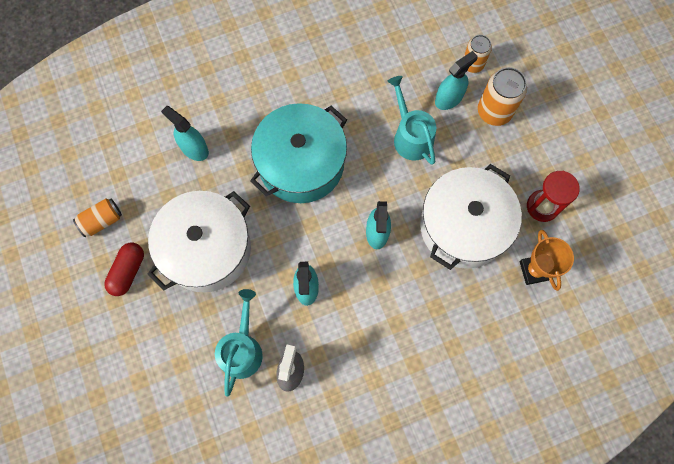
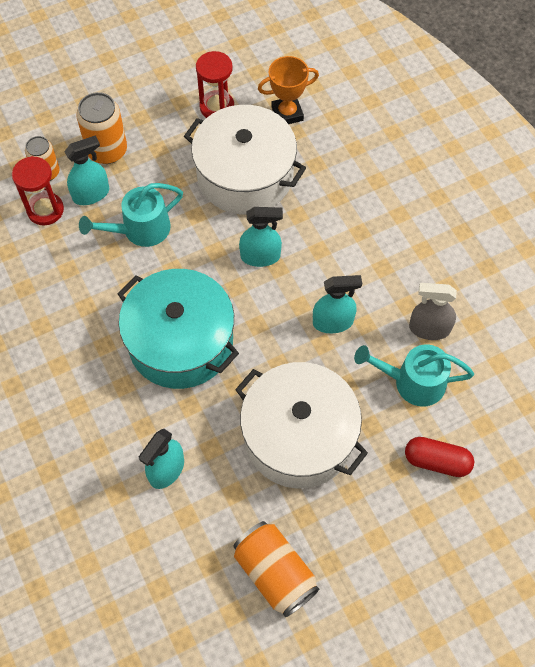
camera: 95 degrees left, 10 degrees down
orange can [73,199,122,237] -> orange can [233,521,319,617], size x1.55
red capsule [104,243,144,296] -> red capsule moved to [405,437,474,477]
turquoise spray bottle [435,51,478,110] -> turquoise spray bottle turned 105 degrees clockwise [64,135,109,205]
none -> red hourglass [12,156,64,226]

